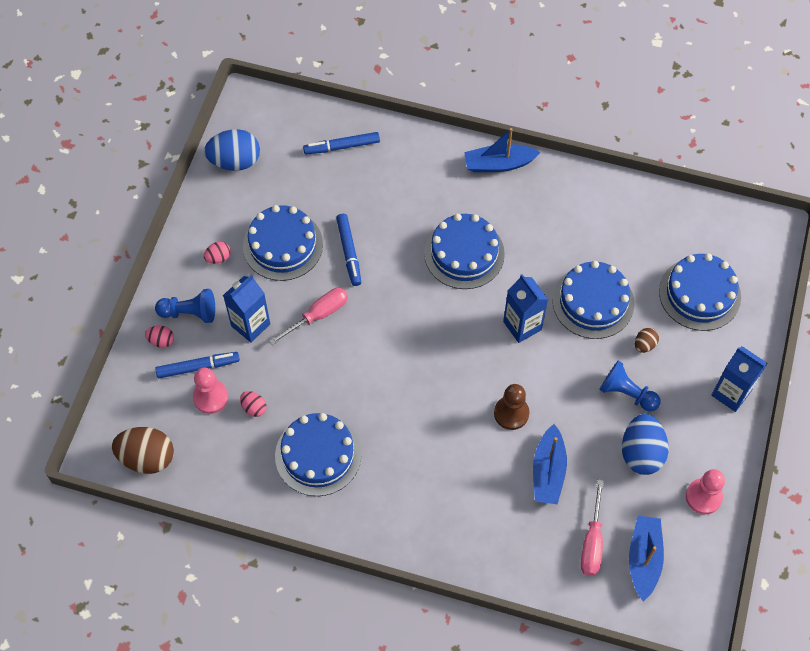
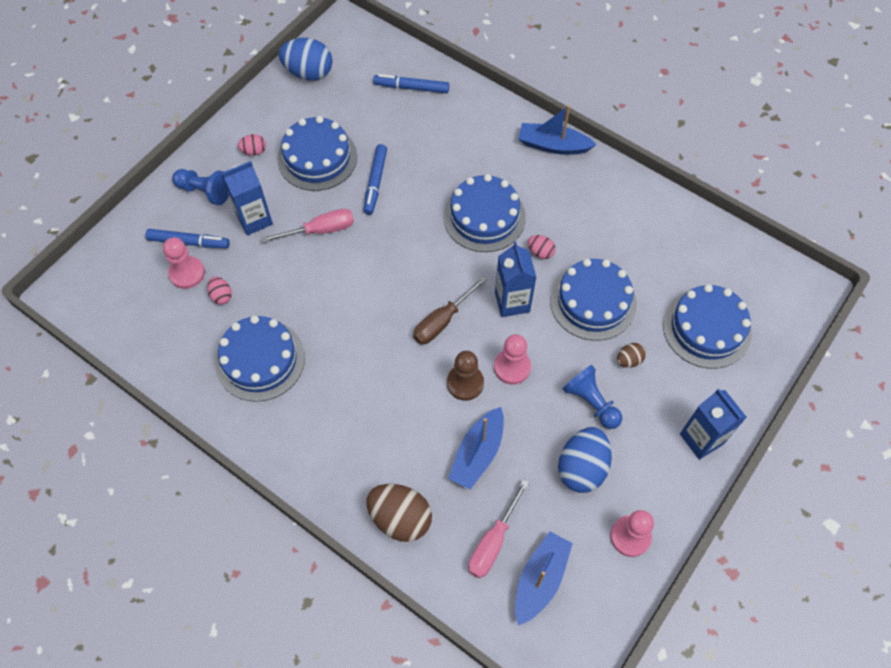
camera: 20 degrees right, 0 degrees up
brown egg [112,427,174,474] -> brown egg moved to [367,484,432,542]
pink egg [145,326,174,348] -> pink egg moved to [528,235,556,259]
none -> brown screwdriver [413,276,487,344]
none -> pink pawn [494,334,531,385]

